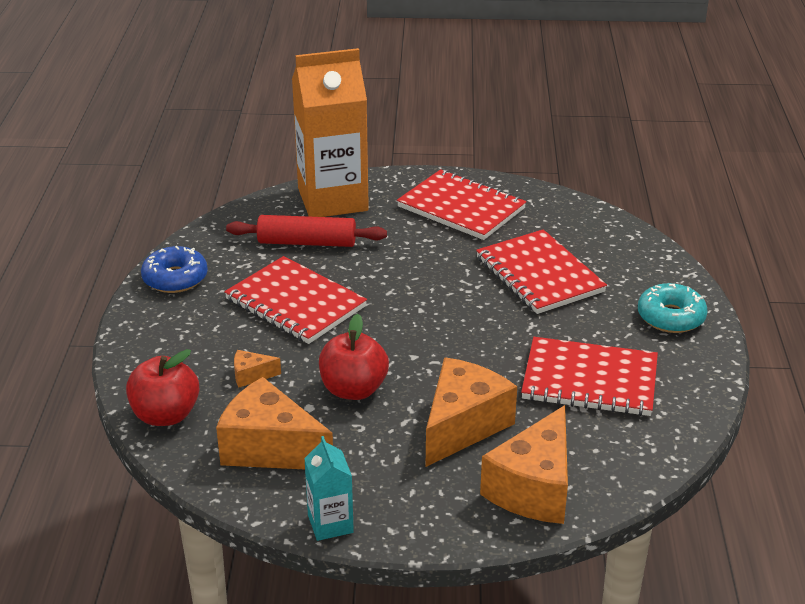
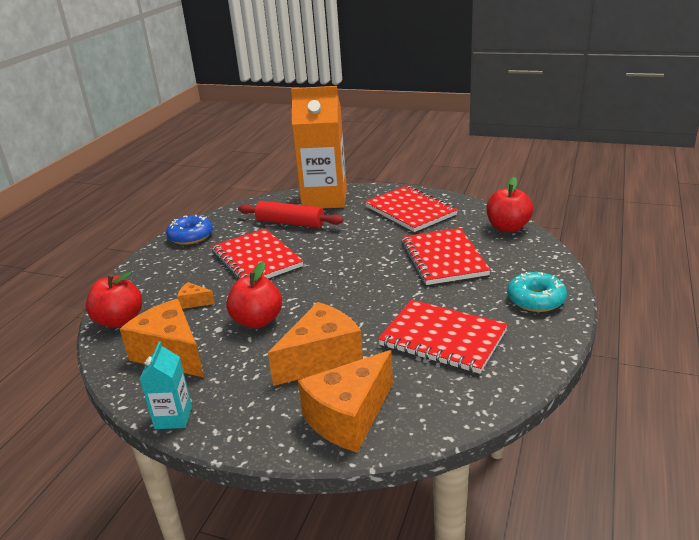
camera: 20 degrees right, 5 degrees down
none -> red apple [486,177,533,232]

